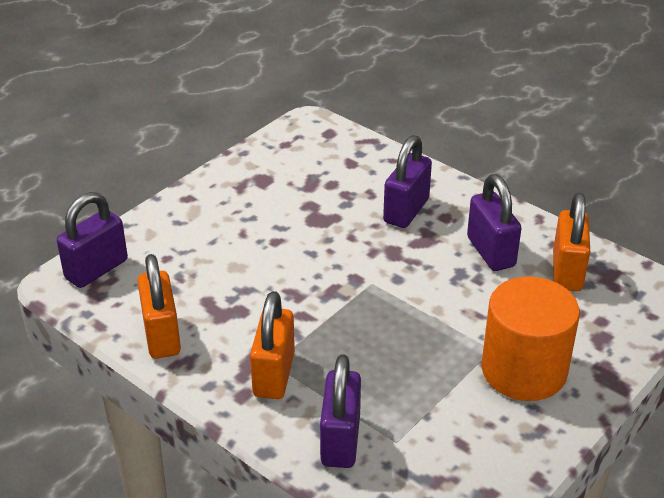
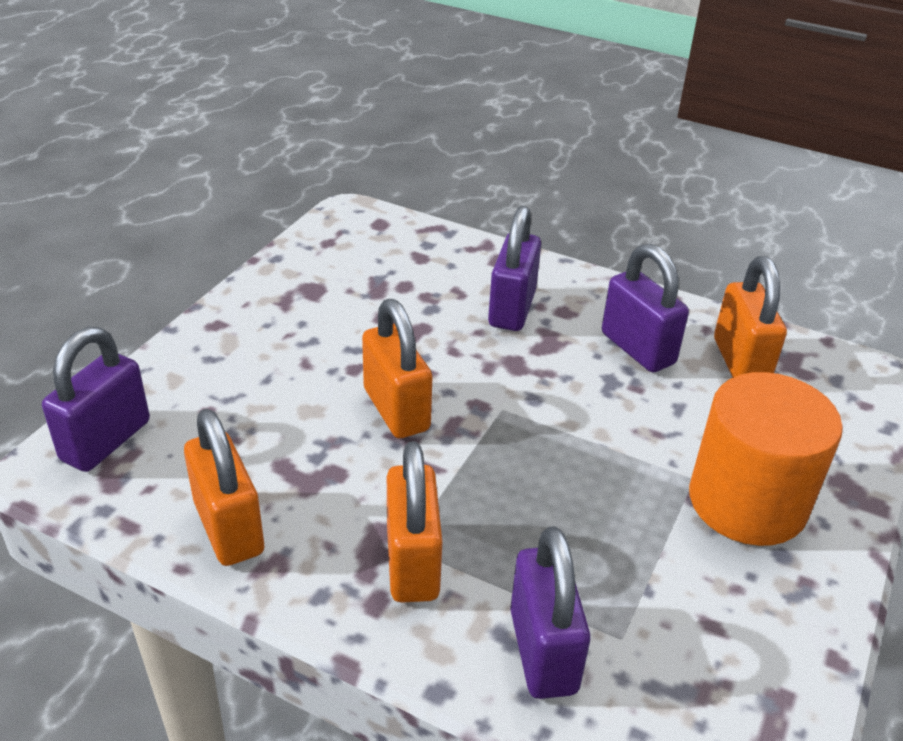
camera: 15 degrees left, 0 degrees up
none -> orange padlock [362,299,432,438]

